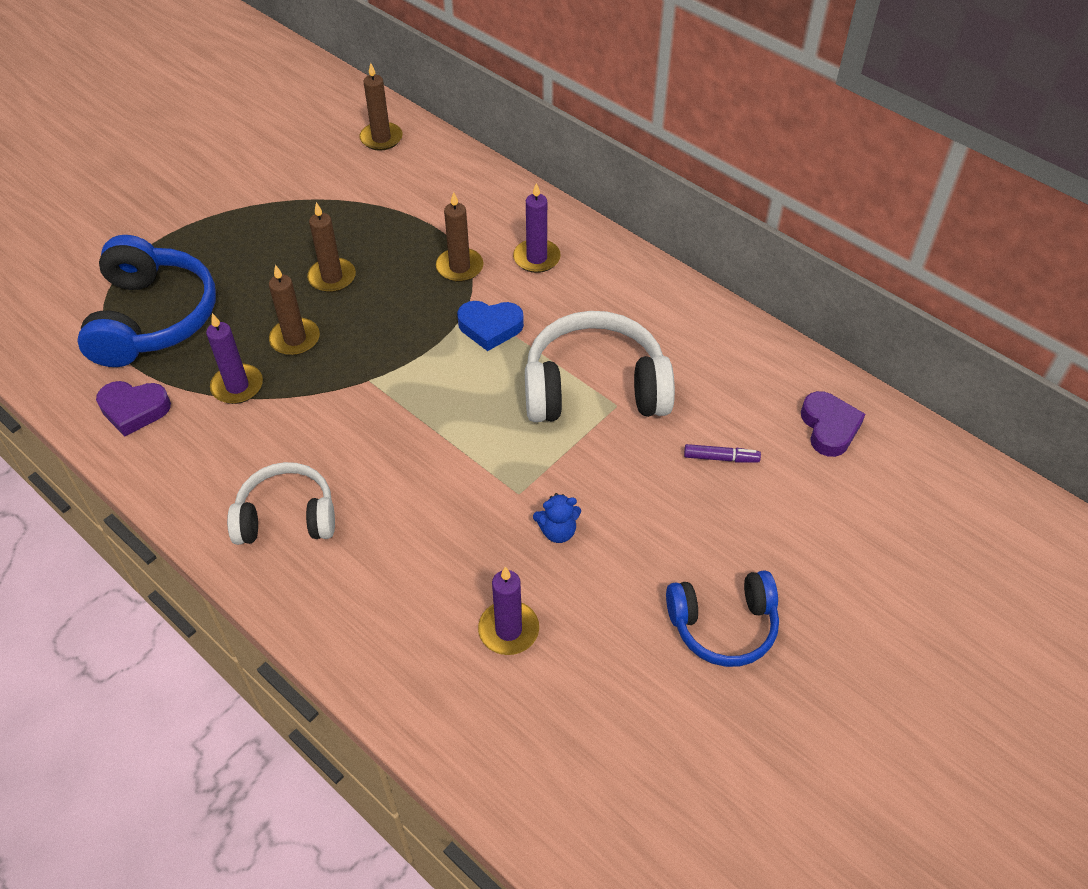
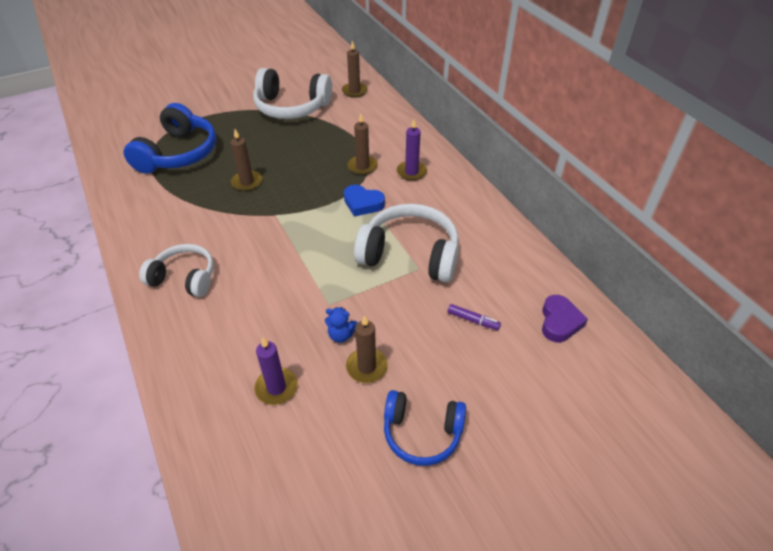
camera: 20 degrees right, 5 degrees down
purple heart [96,381,171,437] -> none
purple candle [206,313,263,404] -> none
brown candle [307,202,356,293] -> brown candle moved to [346,315,388,383]
none -> white headphones [253,68,332,119]

